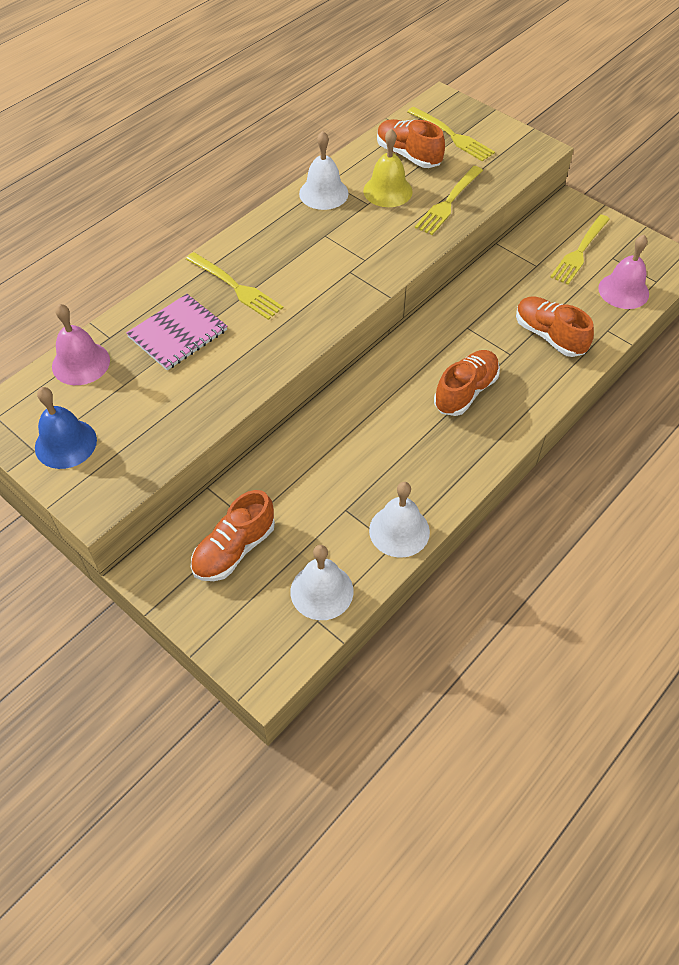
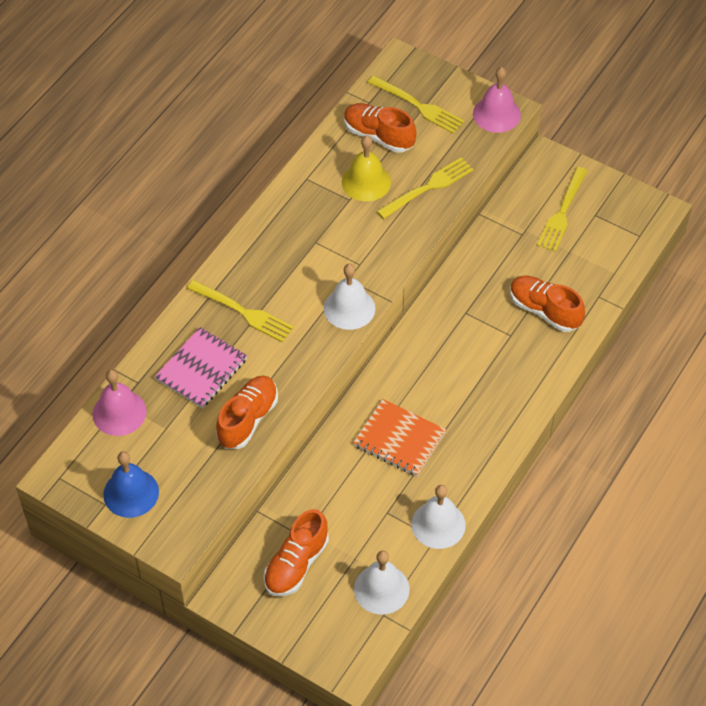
camera: 10 degrees left, 0 degrees up
white bell [299,131,349,210] -> white bell moved to [324,264,375,330]
yellow fork [415,166,483,235] -> yellow fork turned 150 degrees counterclockwise [377,157,474,219]
orange shoe [434,350,500,416] -> orange shoe moved to [216,376,278,449]
pink bell [598,235,649,309] -> pink bell moved to [473,67,521,133]
none -> orange notebook [353,399,446,476]

